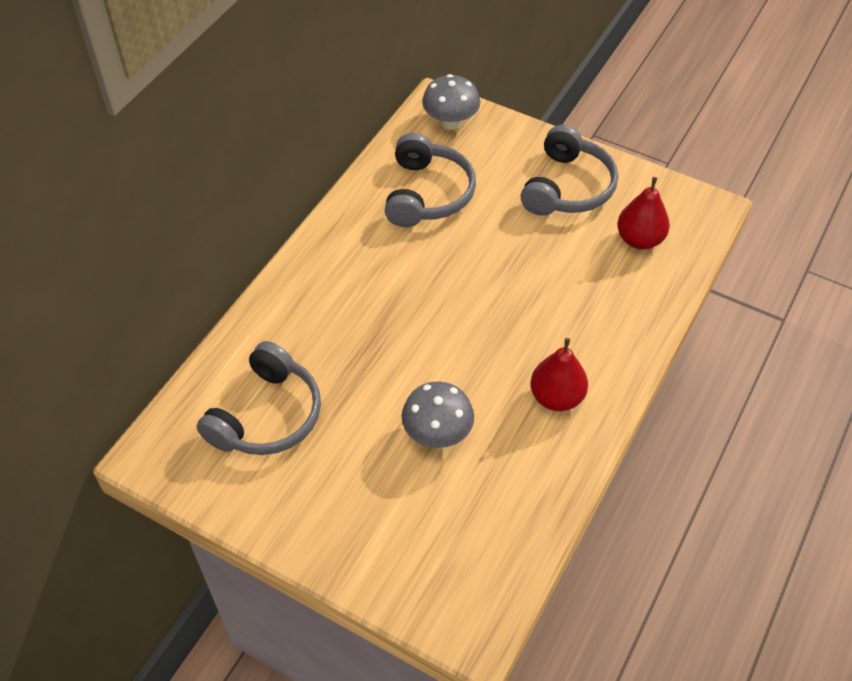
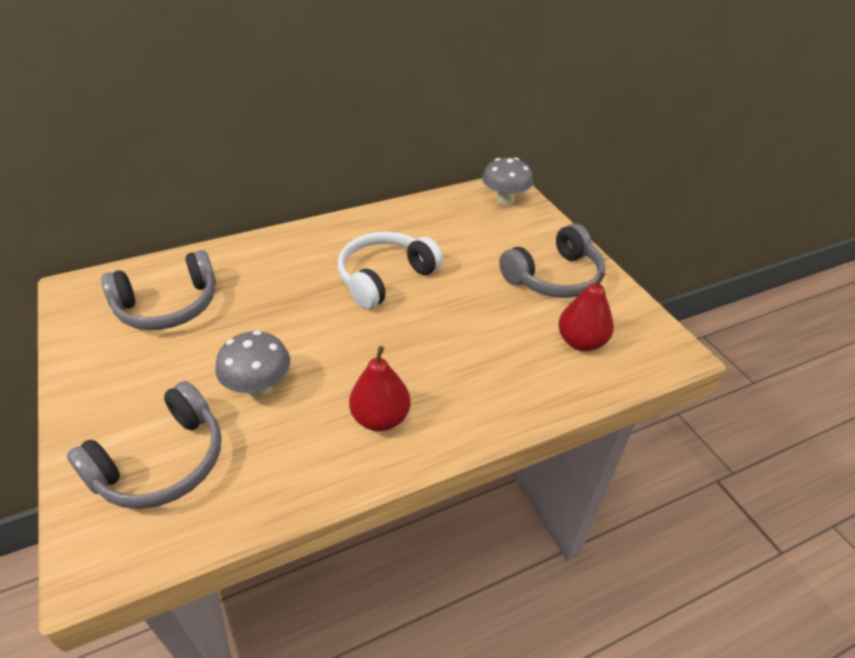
camera: 35 degrees right, 10 degrees down
grey headphones [385,133,476,227] -> grey headphones moved to [67,381,222,509]
none -> white headphones [338,232,443,309]

